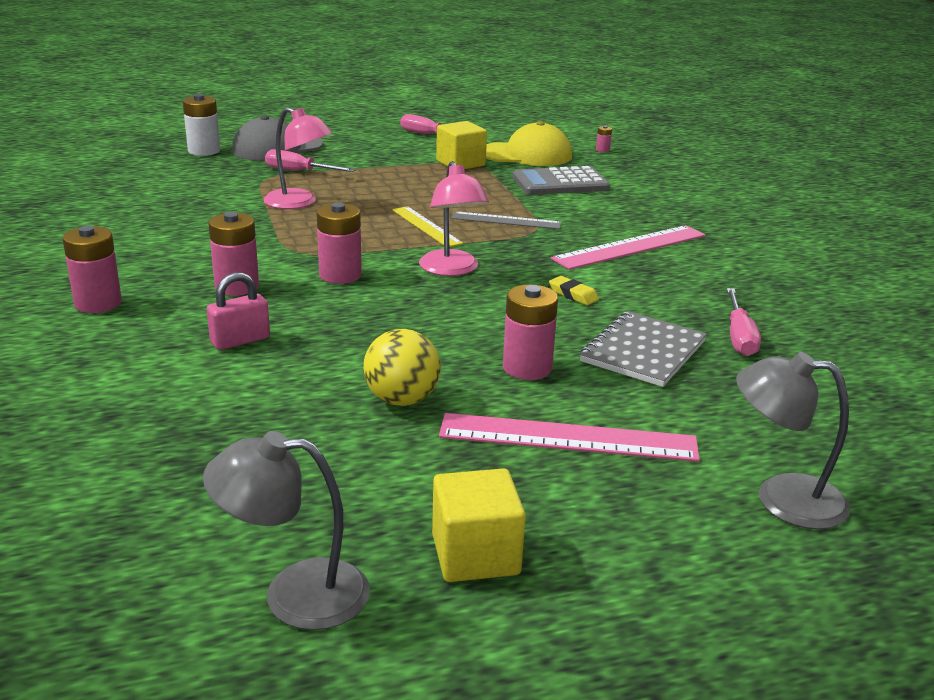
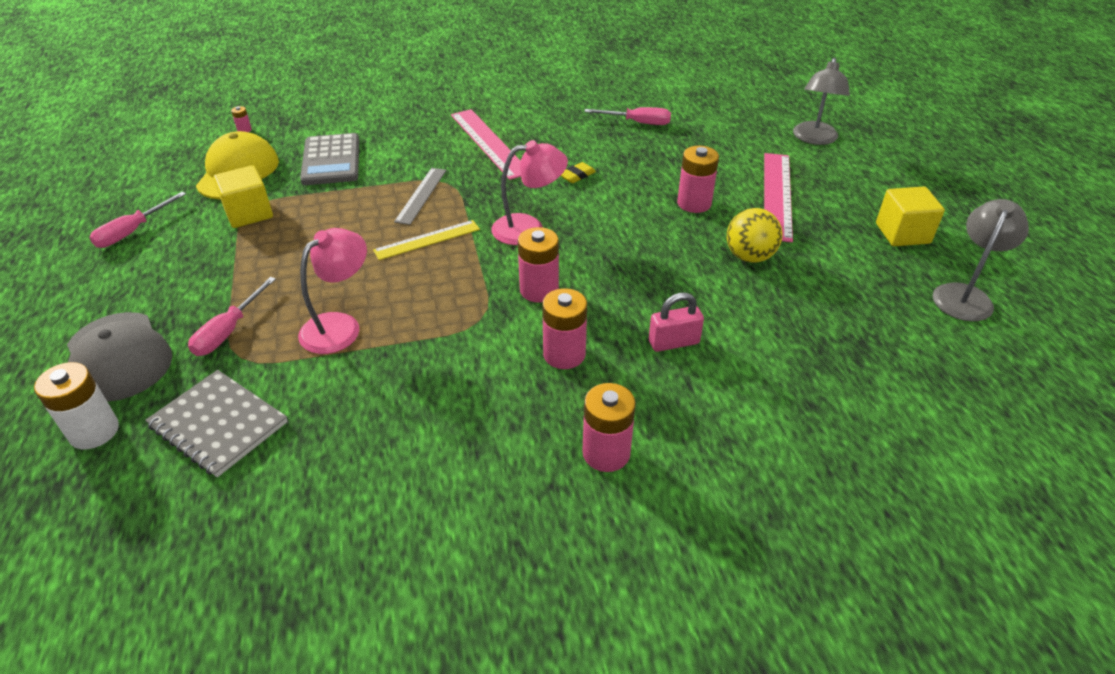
camera: 85 degrees left, 15 degrees up
grey lamp [203,431,370,630] -> grey lamp turned 150 degrees counterclockwise [933,199,1029,322]
pink padlock [207,272,270,350] -> pink padlock turned 75 degrees counterclockwise [649,293,704,352]
grey notebook [580,311,707,387] -> grey notebook moved to [145,370,288,477]

